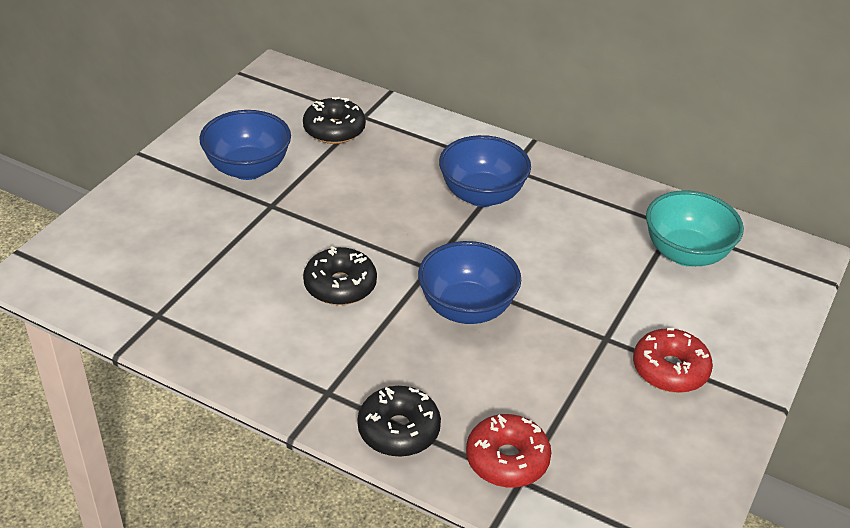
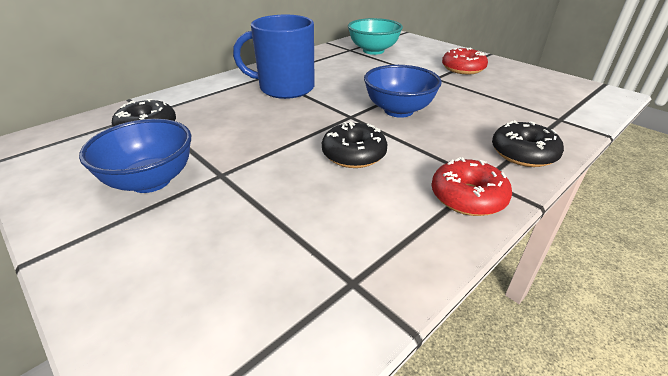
camera: 70 degrees left, 5 degrees down
blue bowl [439,135,531,207] -> blue mug [233,15,315,99]
red donut [466,414,551,488] -> red donut moved to [432,157,512,216]

